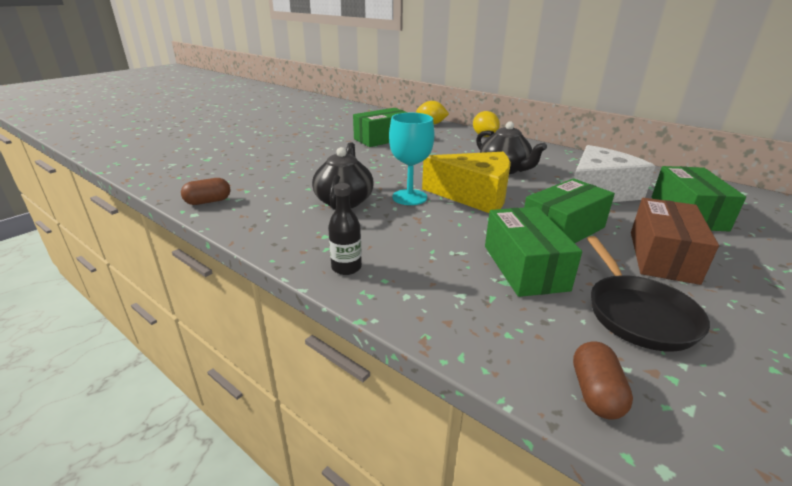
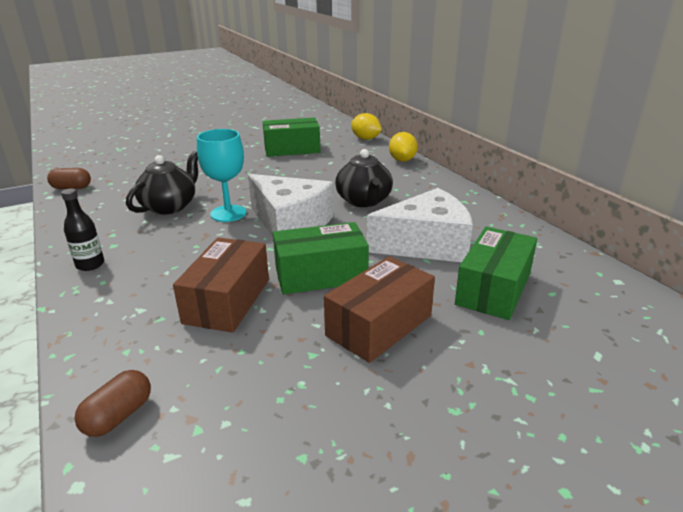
camera: 25 degrees right, 0 degrees up
yellow cheese [422,152,511,213] -> white cheese [248,174,333,237]
green box [485,207,582,297] -> brown box [173,237,269,333]
black pan [587,236,710,352] -> none

